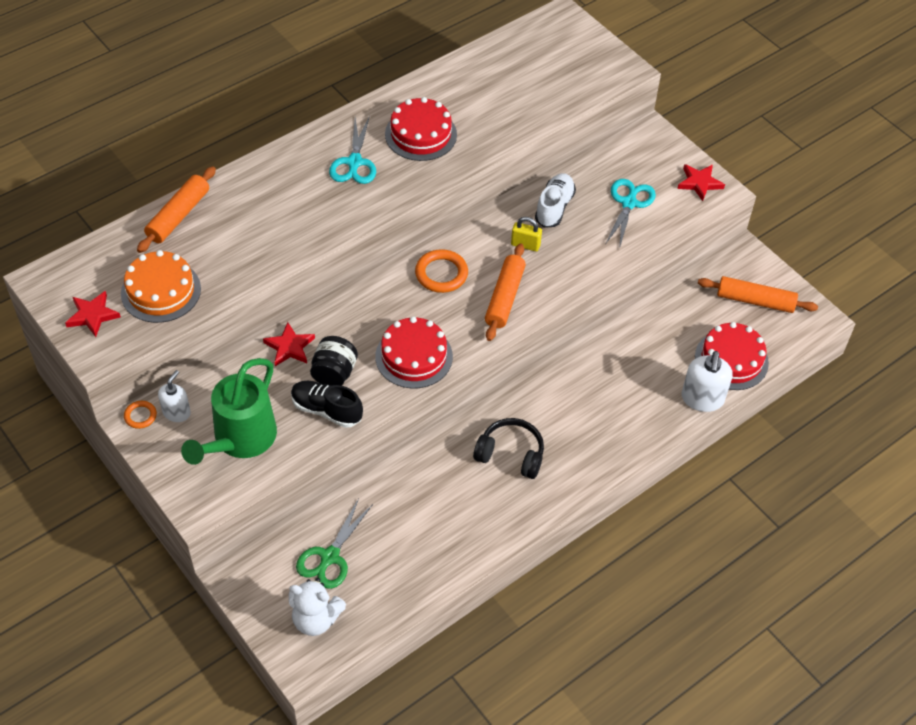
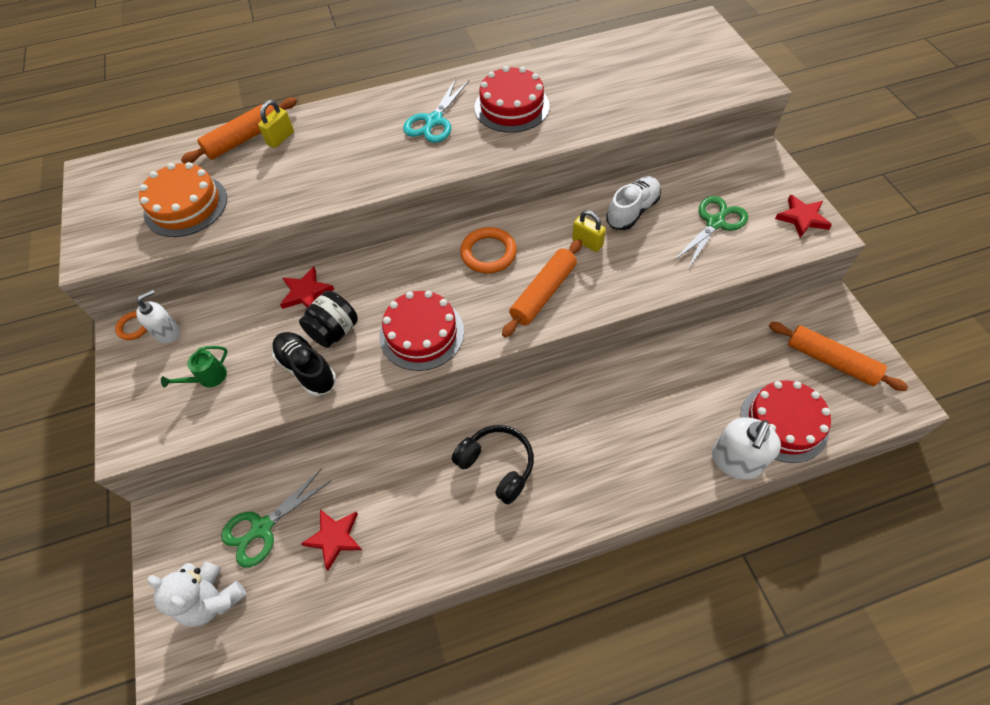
camera: 25 degrees right, 5 degrees up
red star [65,291,121,337] -> red star moved to [301,510,362,571]
green watering can [181,358,277,465] -> green watering can [161,346,228,388], size x0.42
turquoise scissors [606,179,656,249] -> green scissors [674,196,748,269]
none -> yellow padlock [258,100,294,148]

